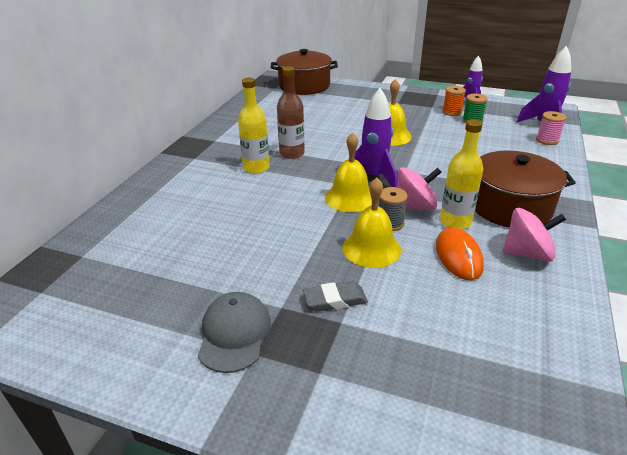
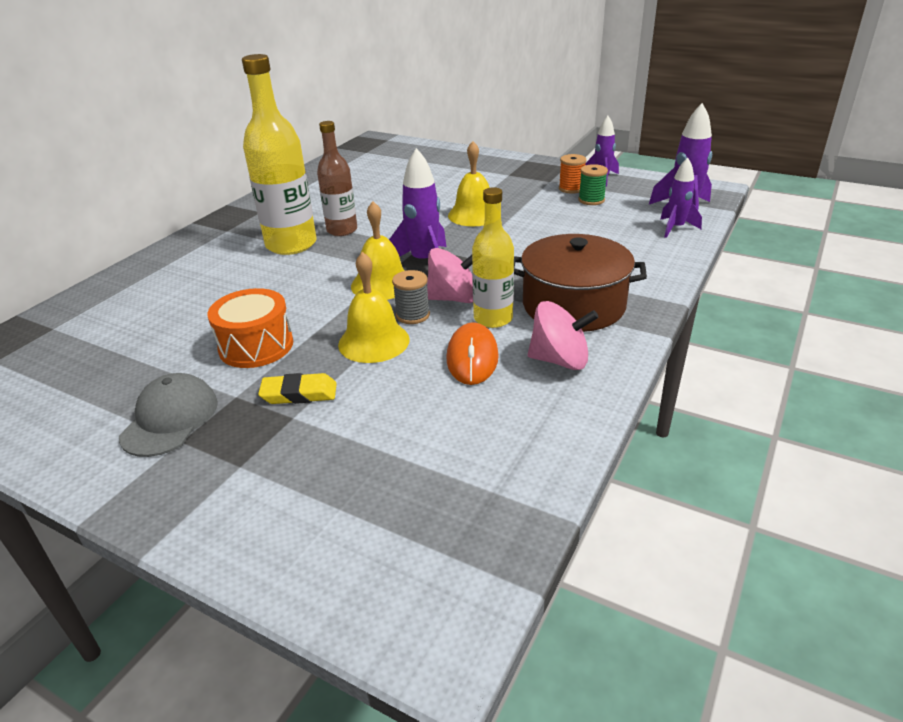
camera: 10 degrees right, 0 degrees up
yellow bottle [238,78,270,174] -> yellow bottle [242,54,317,255], size x1.60
brown pot [271,49,338,95] -> none
grey eraser [303,281,368,312] -> yellow eraser [258,373,337,404]
pink spool [536,111,566,145] -> purple rocket [661,158,702,238]
none -> orange drum [208,288,293,368]

